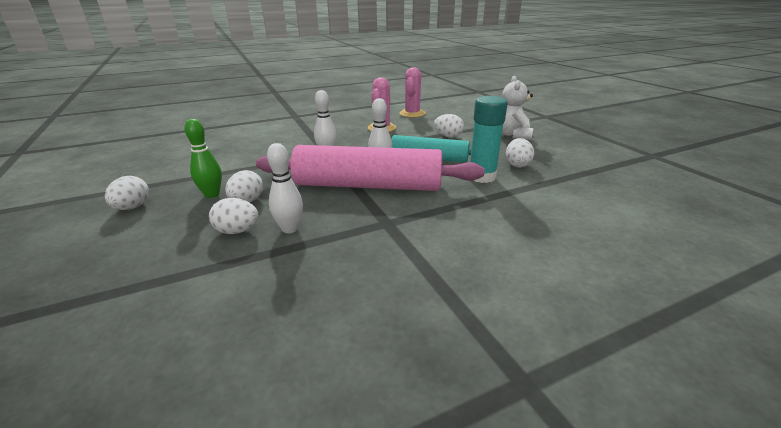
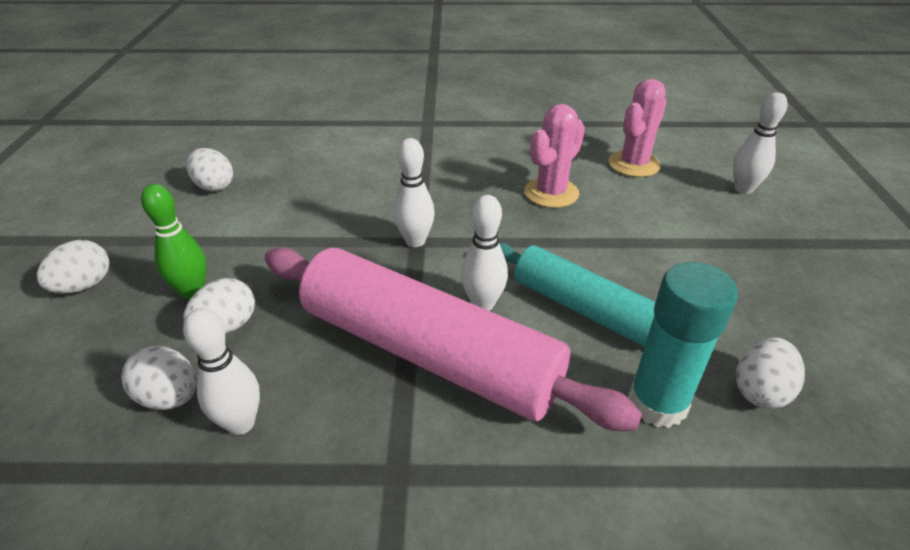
camera: 25 degrees right, 10 degrees up
white egg [434,114,464,137] -> white egg moved to [186,148,233,191]
white teddy bear [502,76,534,140] -> none
none -> white bowling pin [733,92,788,194]

